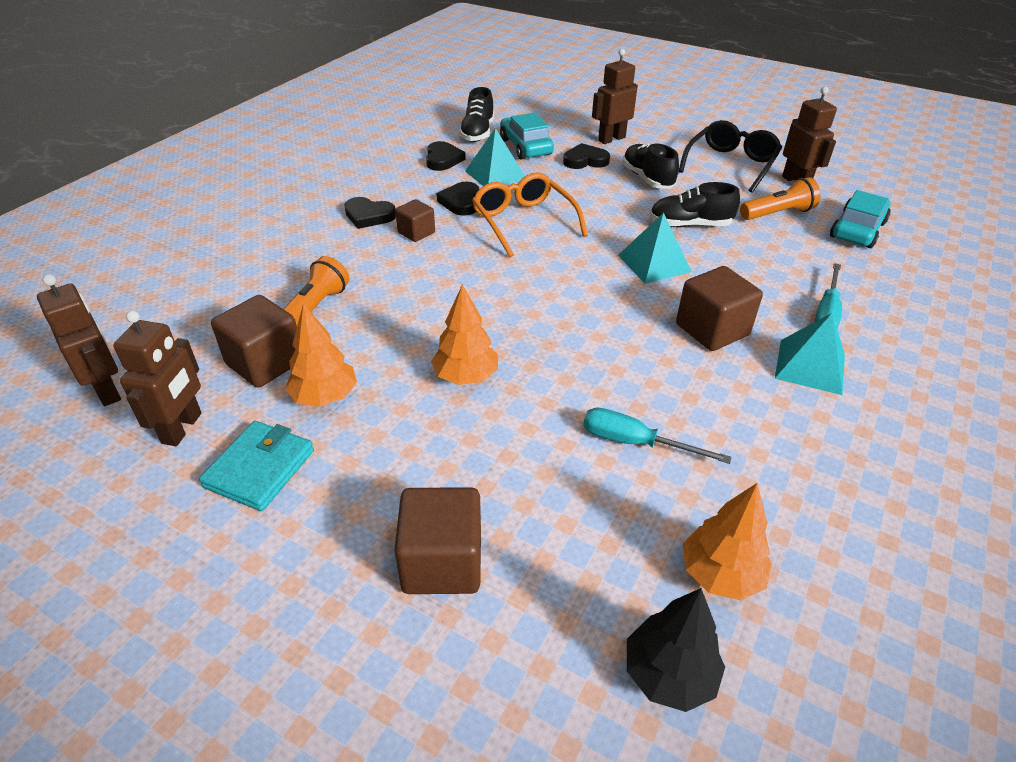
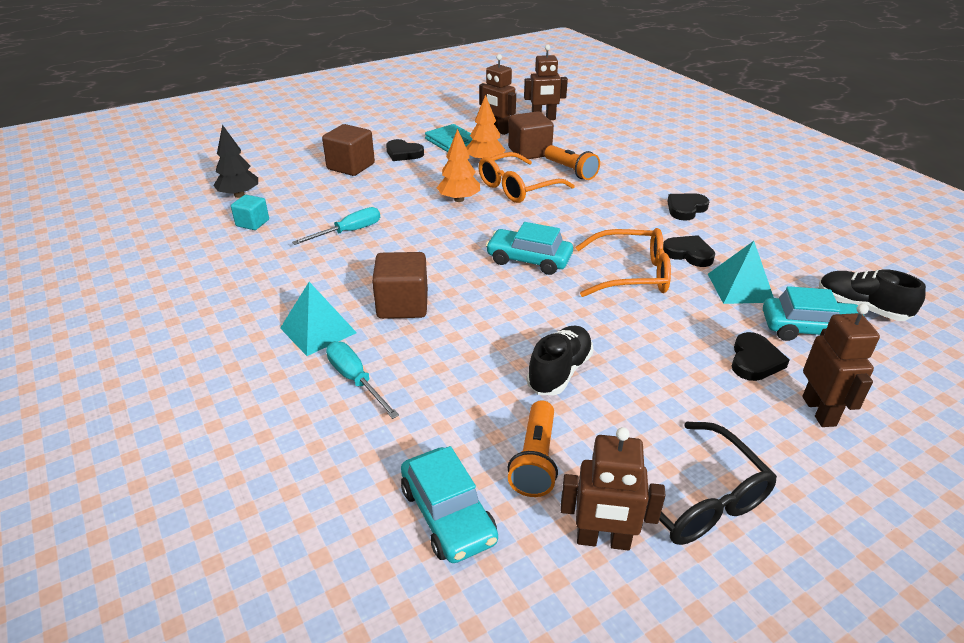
camera: 120 degrees right, 5 degrees down
brown cube [395,199,435,242] -> none
black heart [426,141,466,171] -> black heart moved to [386,139,424,161]
turquoise pyramid [618,213,692,284] -> none
black shoe [622,143,679,189] -> none
orange tree [683,483,772,601] -> turquoise cube [231,195,269,230]
none -> orange glasses [478,152,575,203]
none -> turquoise car [486,222,573,275]

